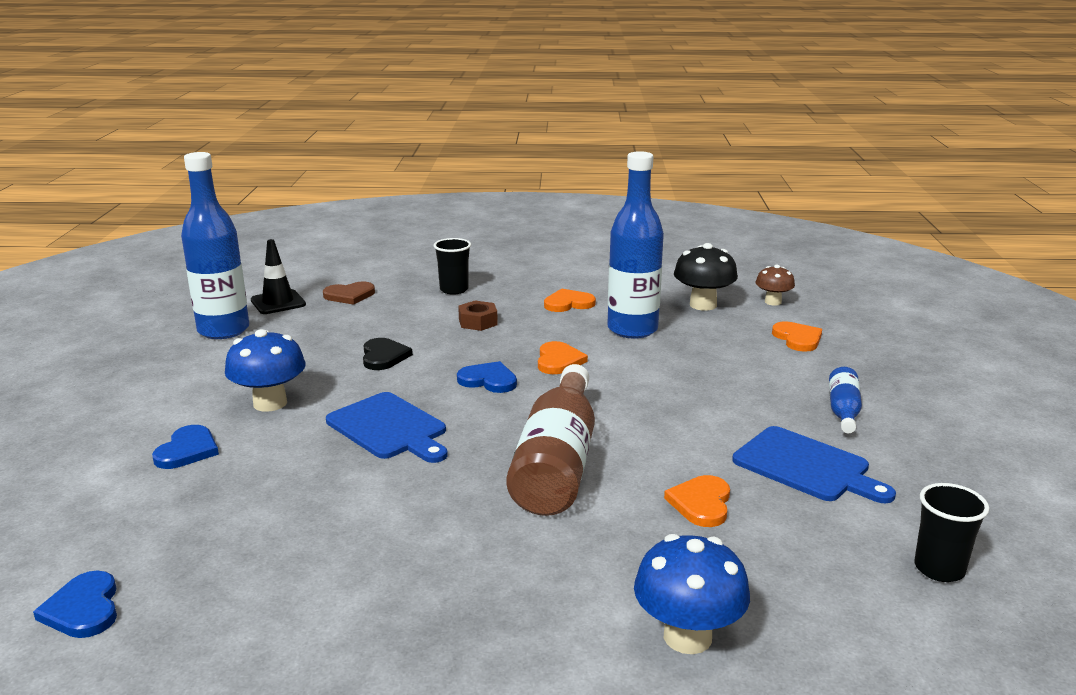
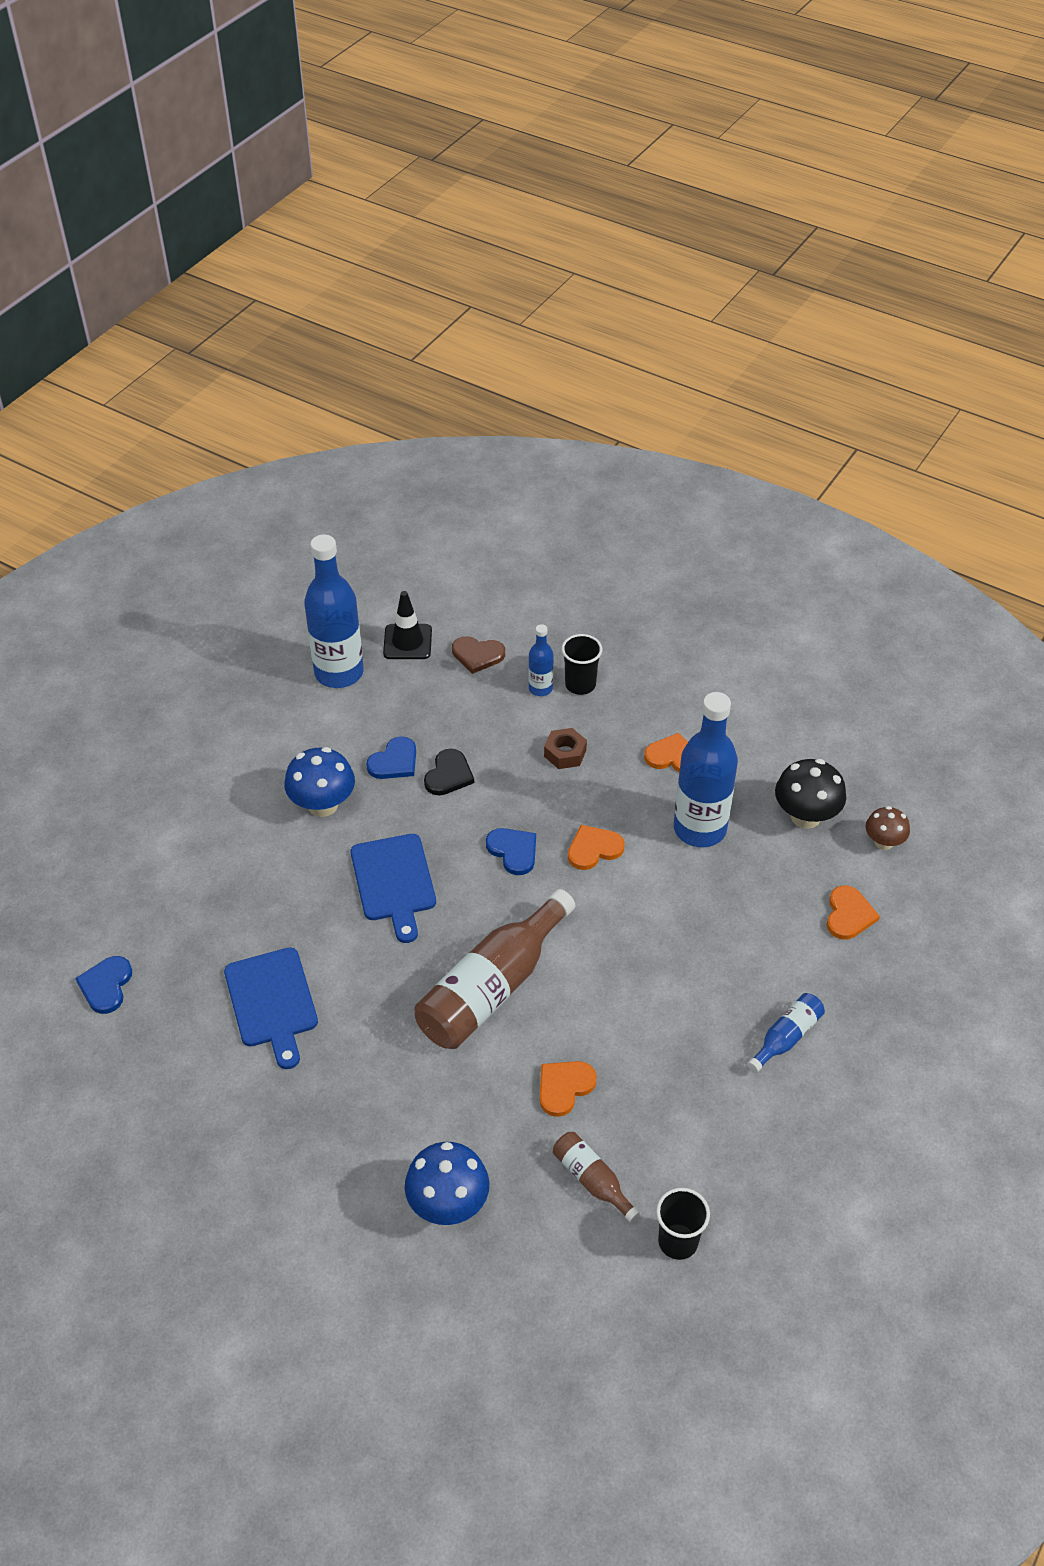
camera: 30 degrees right, 25 degrees up
blue heart [152,425,219,469] -> blue heart moved to [366,736,416,779]
orange heart [538,341,588,374] -> orange heart turned 150 degrees counterclockwise [568,825,625,870]
blue cutting board [732,426,896,503] -> blue cutting board moved to [224,947,318,1069]
none -> blue bottle [528,624,554,696]
none -> brown bottle [553,1132,640,1223]

